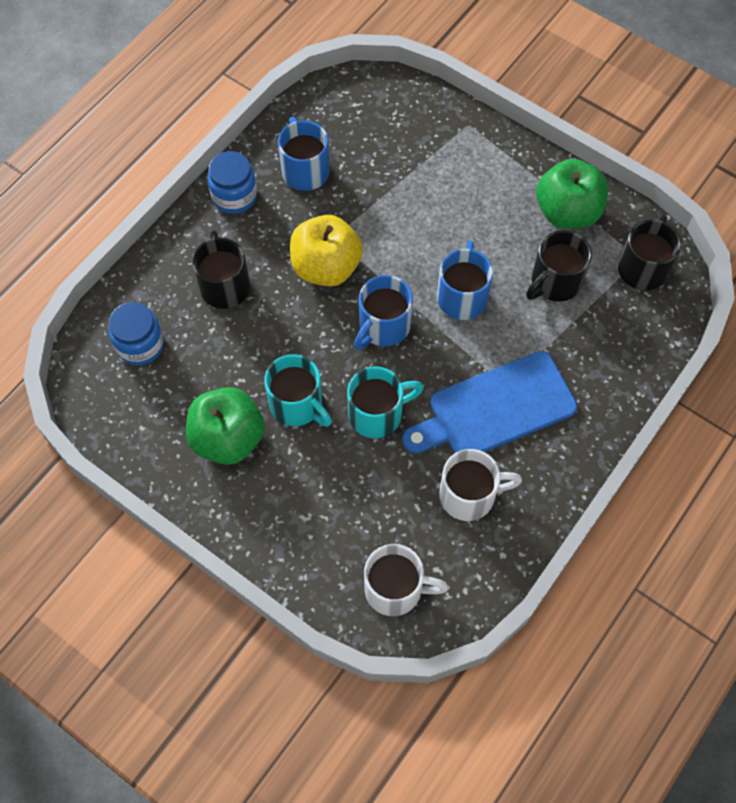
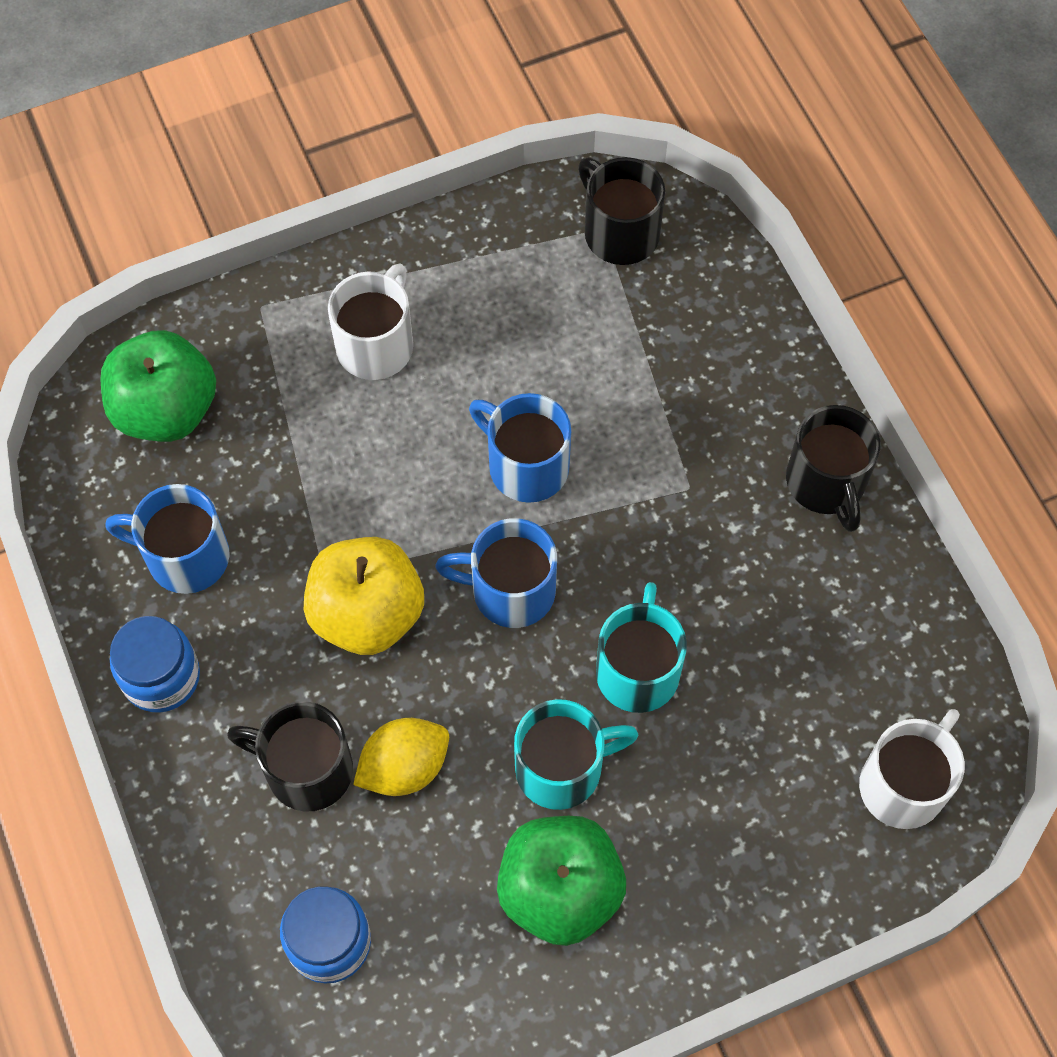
camera: 60 degrees left, 0 degrees up
blue mug [354,275,413,350] -> blue mug turned 120 degrees clockwise [435,518,557,628]
blue cutting board [402,351,577,454] -> none
white mug [439,449,522,521] -> white mug moved to [328,263,413,380]
black mug [526,230,592,302] -> black mug moved to [786,405,880,532]
green apple [536,159,608,229] -> green apple moved to [100,330,216,442]
none -> yellow lemon [353,718,449,796]

